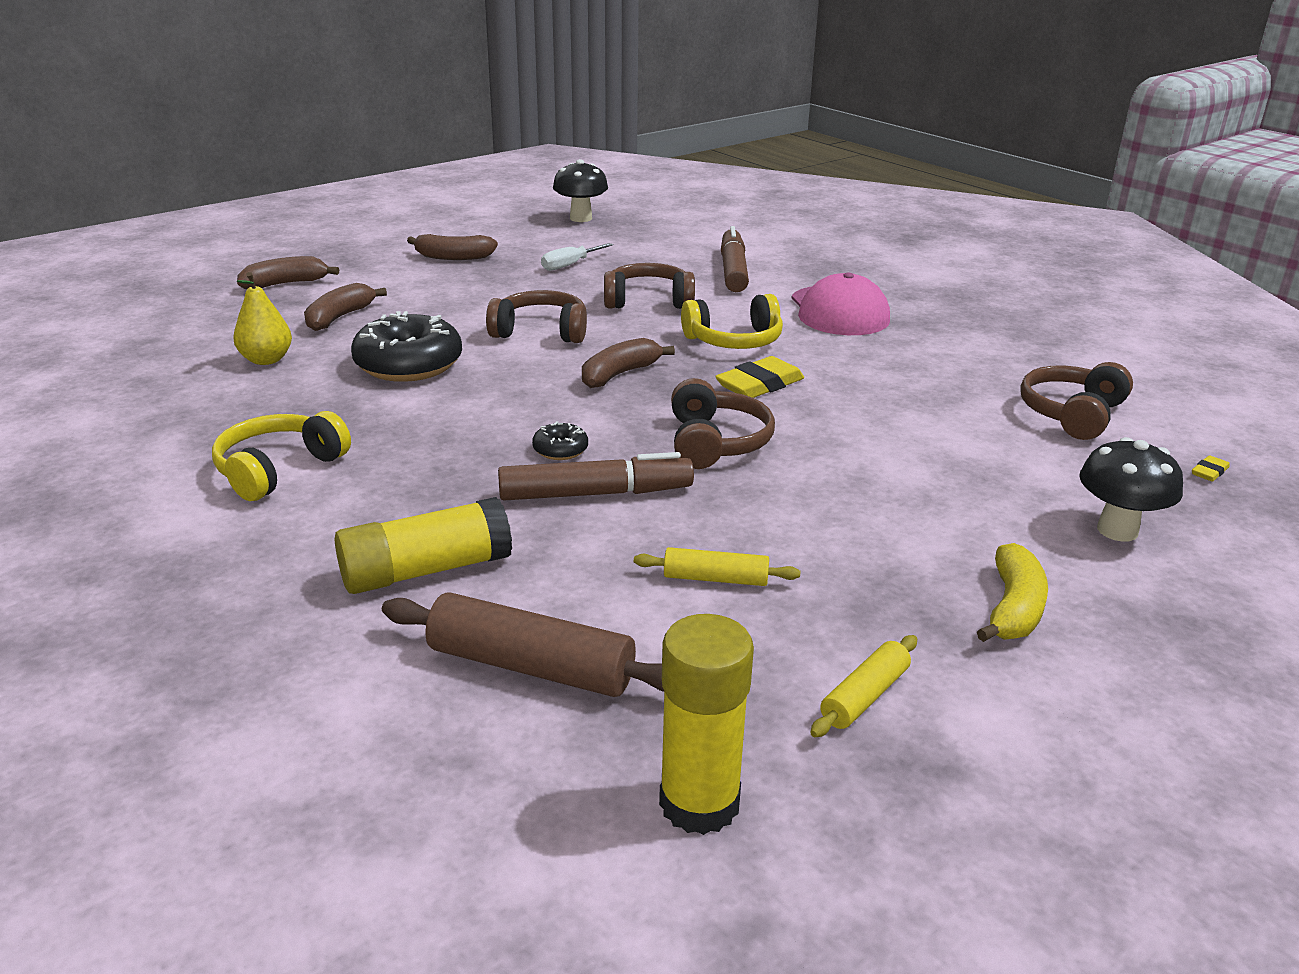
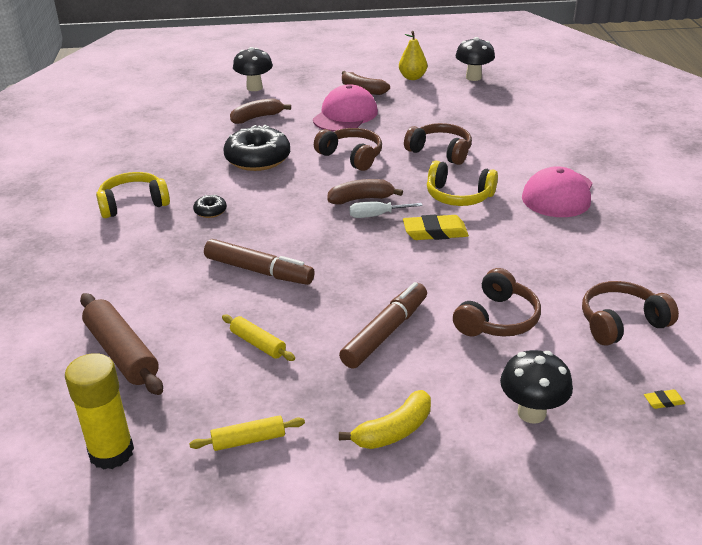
camera: 35 degrees right, 5 degrees up
yellow pear [233,272,292,365] -> yellow pear moved to [399,31,427,80]
brown banana [237,256,339,289] -> black mushroom [233,47,273,91]
yellow glue stick [335,497,512,594] -> none
black donut [532,421,588,460] -> black donut moved to [193,195,227,218]
white screwdriver [541,243,613,271] -> white screwdriver moved to [349,201,423,218]
brown headphones [671,378,775,469] -> brown headphones moved to [453,268,541,337]
brown marker [721,226,749,292] -> brown marker moved to [339,282,427,369]
none -> pink cap [313,85,378,132]

